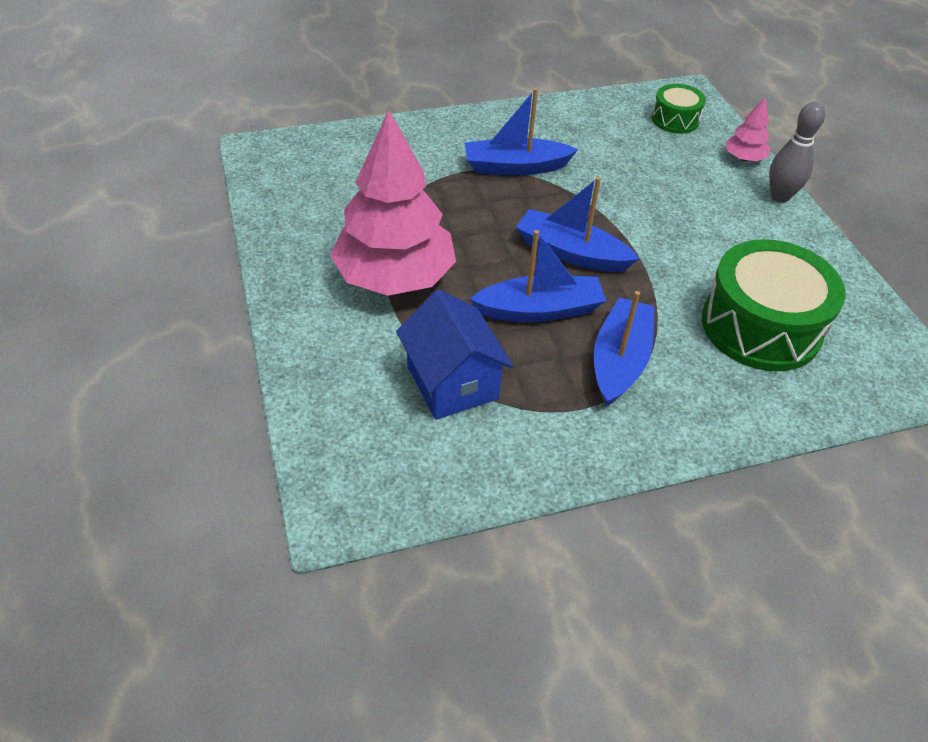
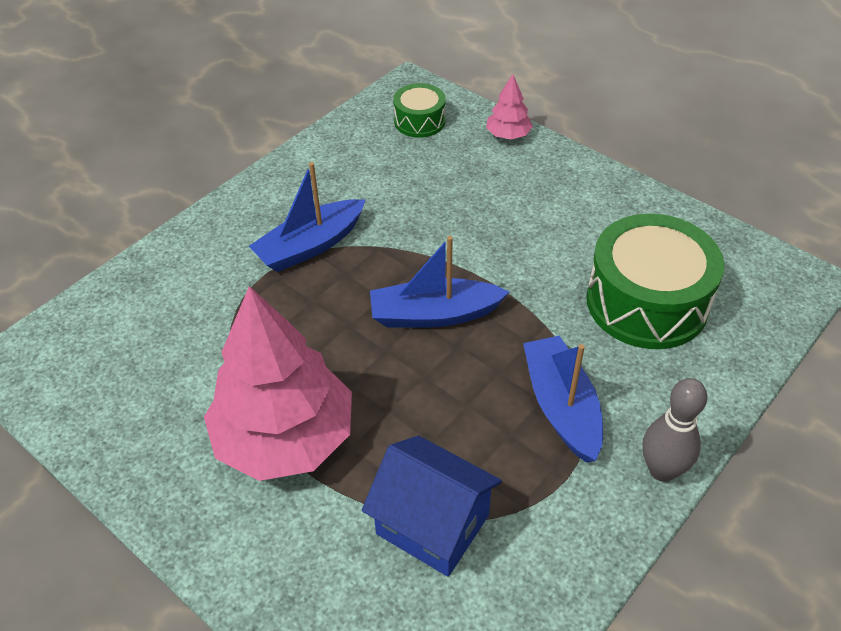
camera: 30 degrees left, 0 degrees up
blue boat [470,230,606,322] -> none
grey bowling pin [769,102,825,202] -> grey bowling pin moved to [642,378,707,482]

